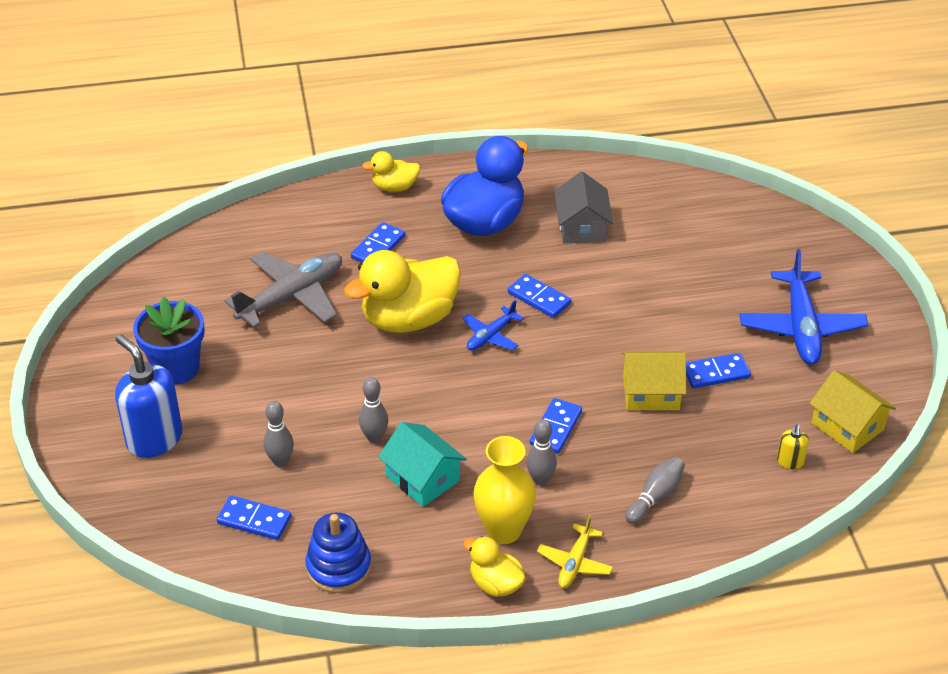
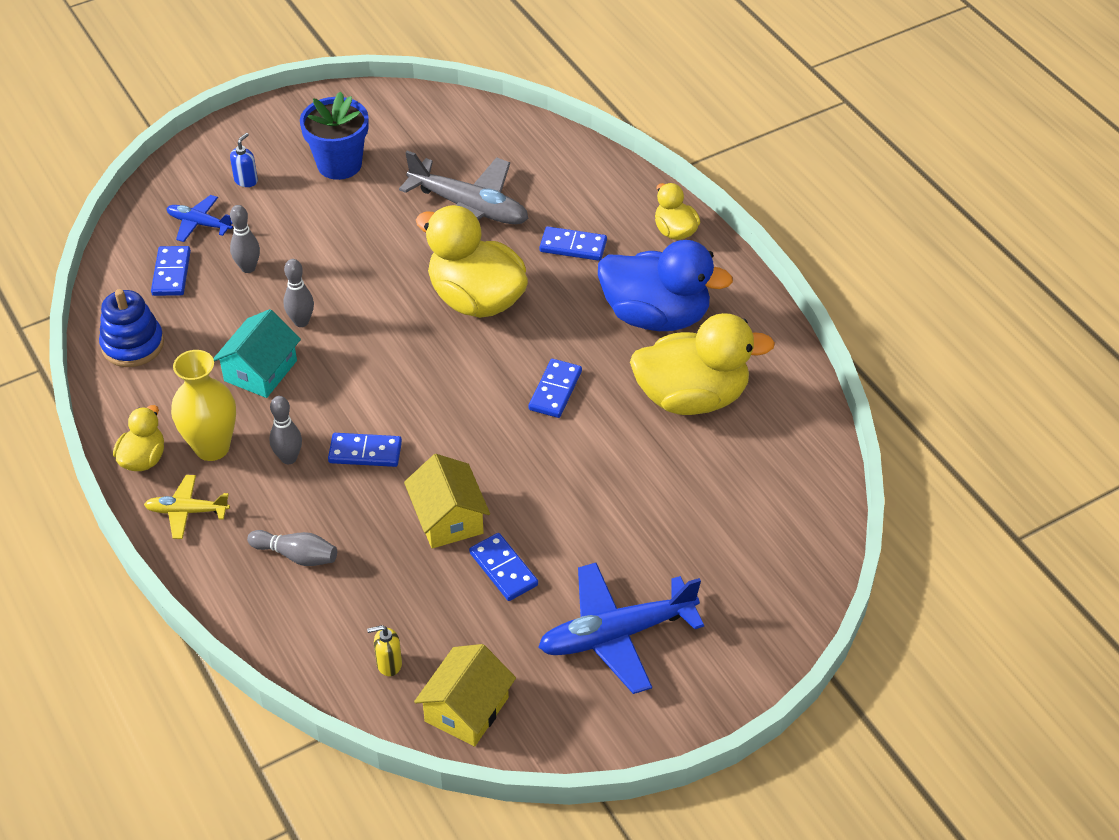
camera: 70 degrees right, 5 degrees up
blue soap dispenser [115,334,183,458] -> blue soap dispenser [230,133,258,187], size x0.45
blue plane [462,300,524,351] -> blue plane moved to [166,195,233,242]
grey house [554,172,613,243] -> yellow duck [630,313,775,415]

